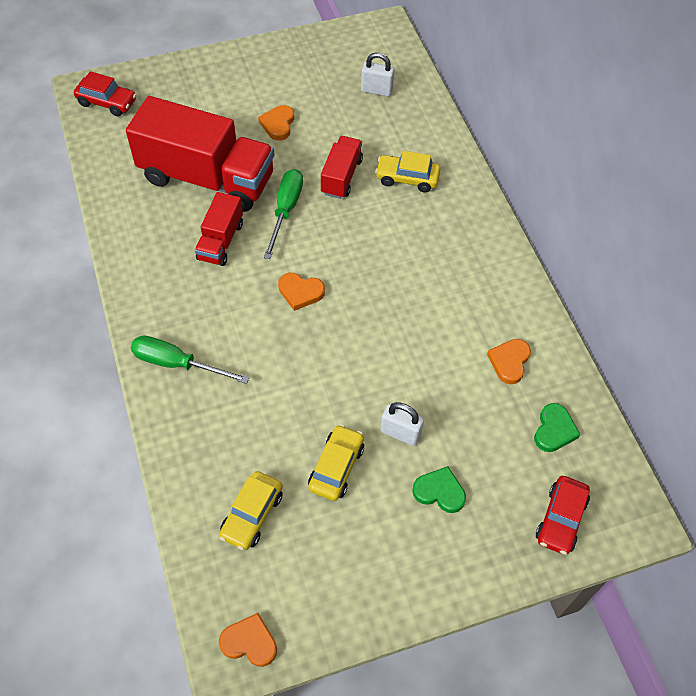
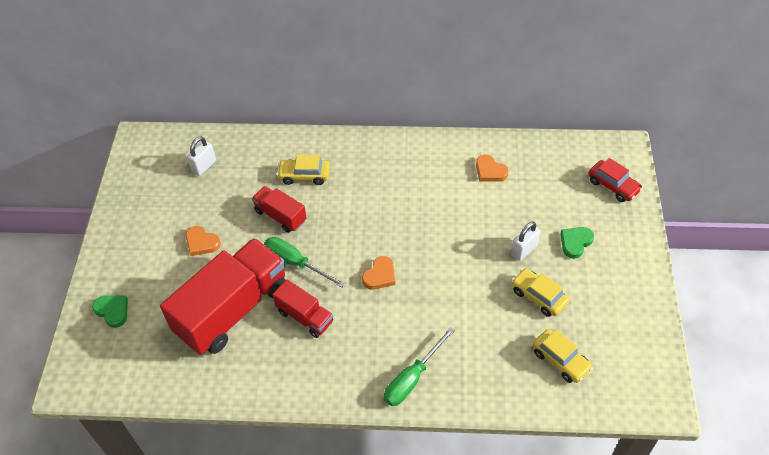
camera: 65 degrees left, 5 degrees down
red car [74,71,136,117] -> none
orange heart [219,613,277,667] -> none
yellow car [375,151,440,193] -> yellow car turned 60 degrees clockwise [277,155,330,185]
green heart [534,403,581,452] -> green heart moved to [92,296,128,328]

